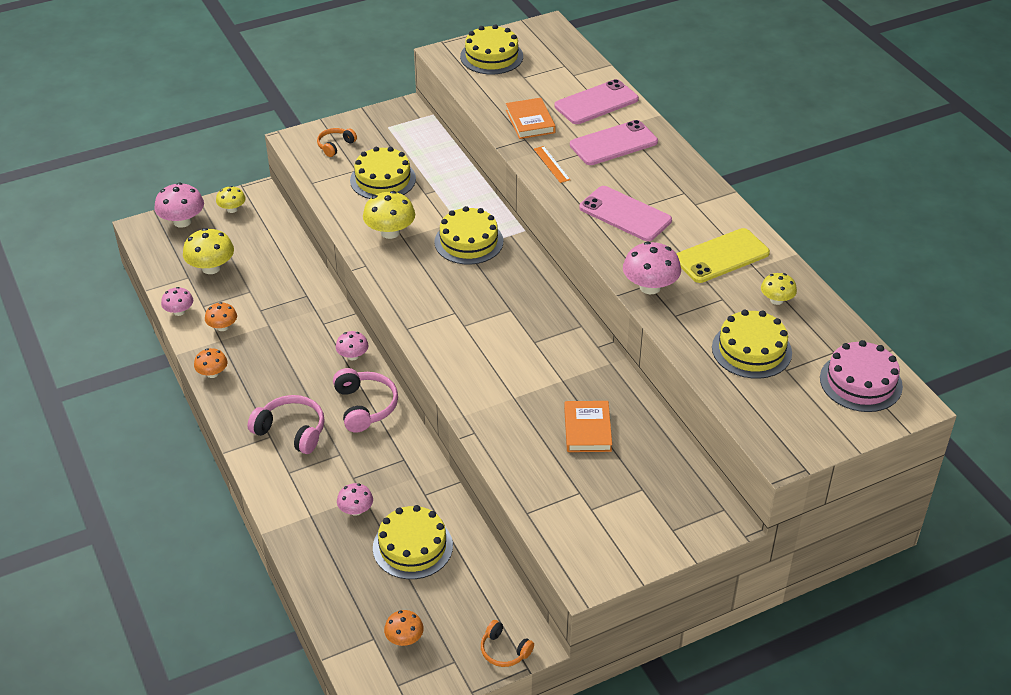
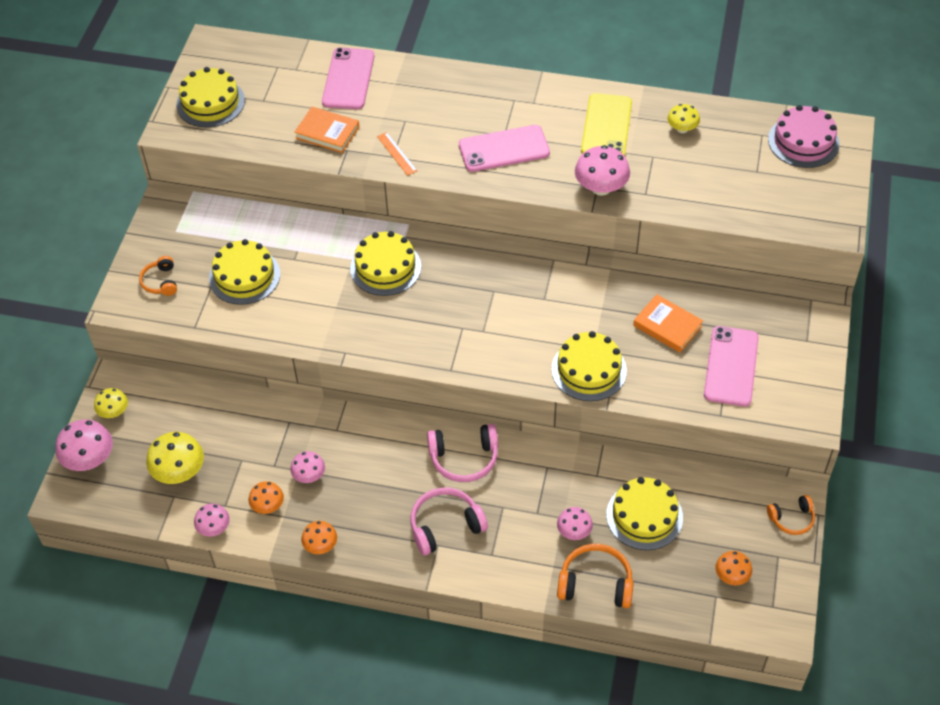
camera: 50 degrees left, 10 degrees up
pink headphones [333,368,398,433] -> pink headphones turned 150 degrees clockwise [427,424,498,482]
pink mushroom [336,331,369,360] -> pink mushroom moved to [290,451,325,483]
yellow mushroom [363,191,415,239] -> none
orange ruler [534,146,570,183] -> orange ruler turned 45 degrees clockwise [377,132,418,176]
pink phone [570,120,658,165] -> pink phone moved to [704,326,759,406]
yellow cake [712,310,792,379] -> yellow cake moved to [551,331,627,401]
none -> orange headphones [557,544,634,608]

